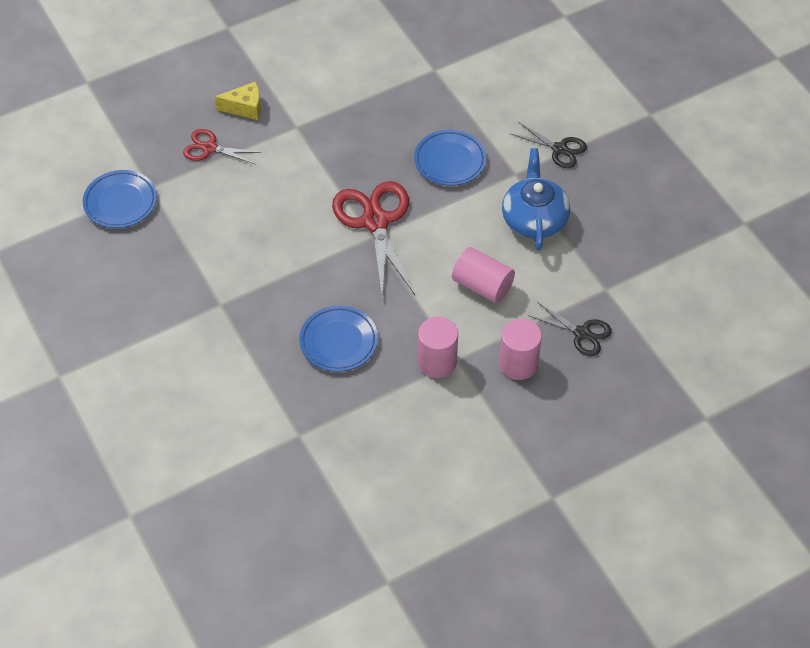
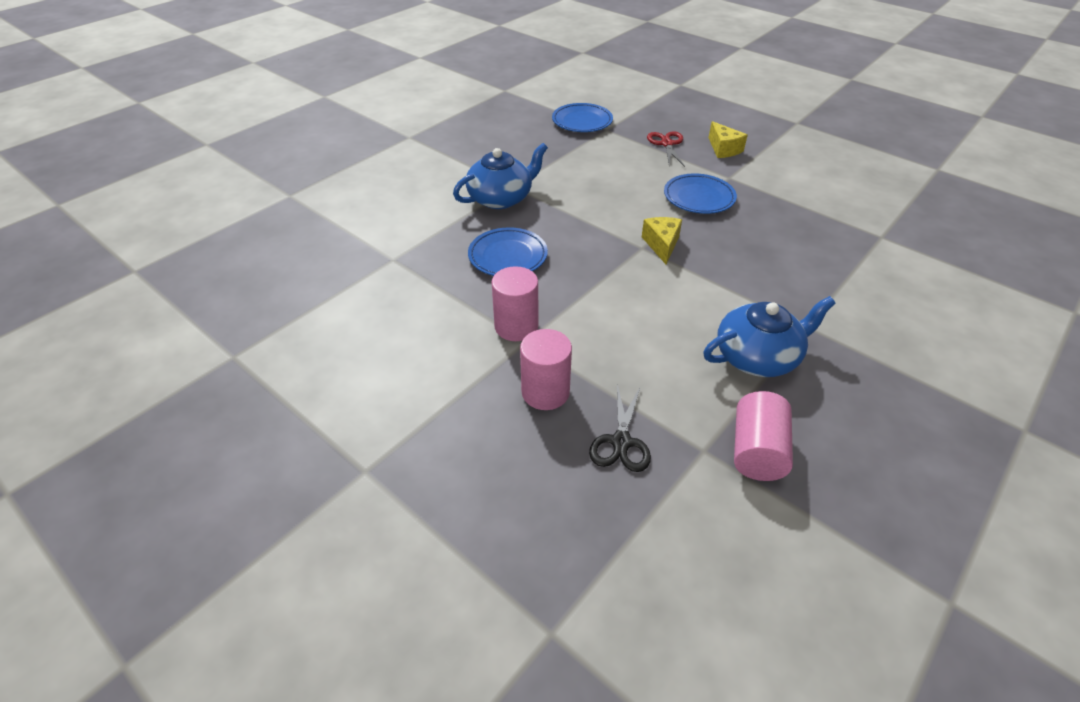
camera: 70 degrees right, 10 degrees down
red scissors [332,181,415,297] -> yellow cheese [642,217,682,264]
blue plate [414,130,486,186] -> blue plate moved to [664,174,737,214]
pink cylinder [452,247,515,303] -> pink cylinder moved to [734,391,793,481]
black scissors [511,122,587,168] -> none
none -> blue teapot [453,143,548,209]

